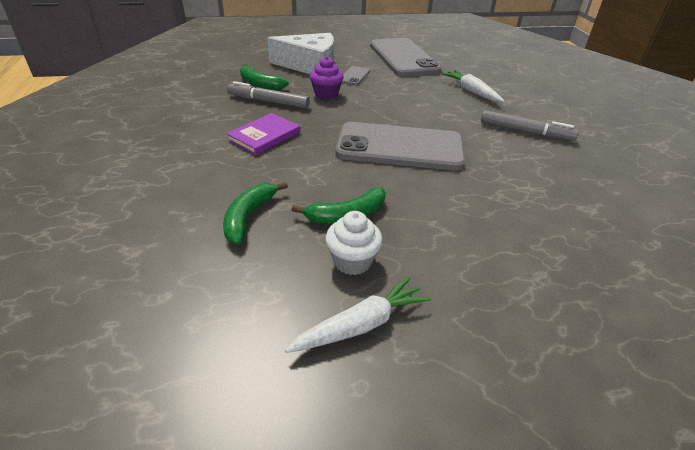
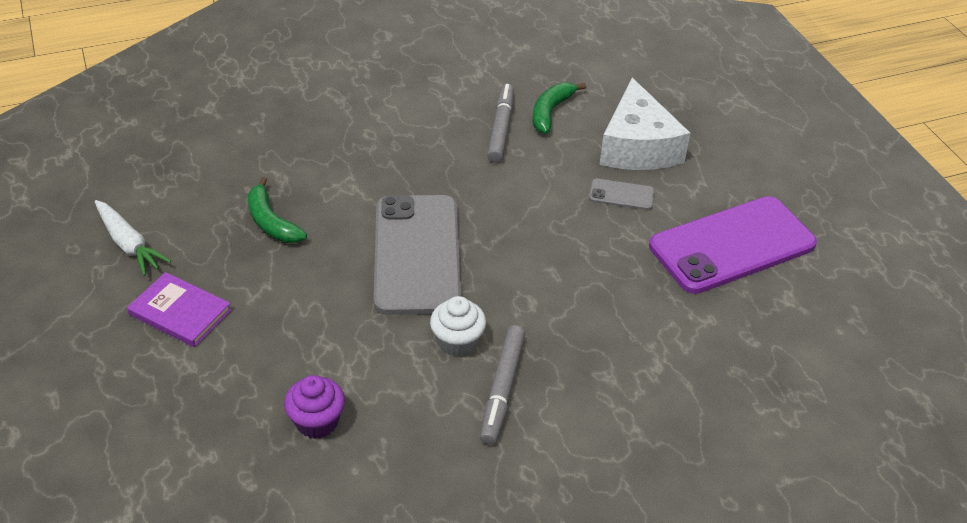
camera: 80 degrees right, 5 degrees up
green banana [223,182,288,245] -> none
purple book [226,113,300,155] -> purple book moved to [127,272,232,347]
purple cupcake [310,56,344,99] -> purple cupcake moved to [284,375,345,439]
white cupcake [325,211,383,275] -> white cupcake moved to [430,296,486,357]
grey phone [370,38,441,76] -> purple phone [649,196,817,294]
white carrot [442,70,504,102] -> none

